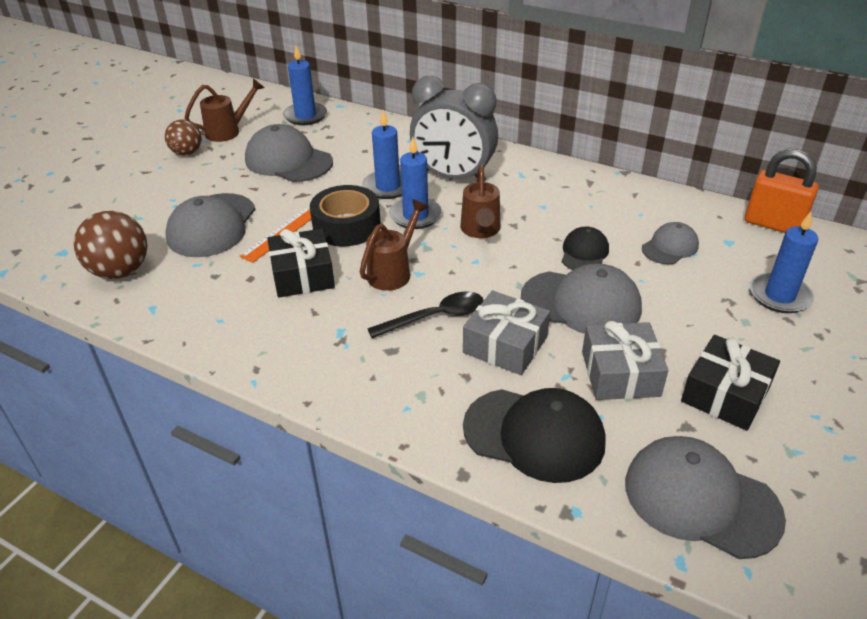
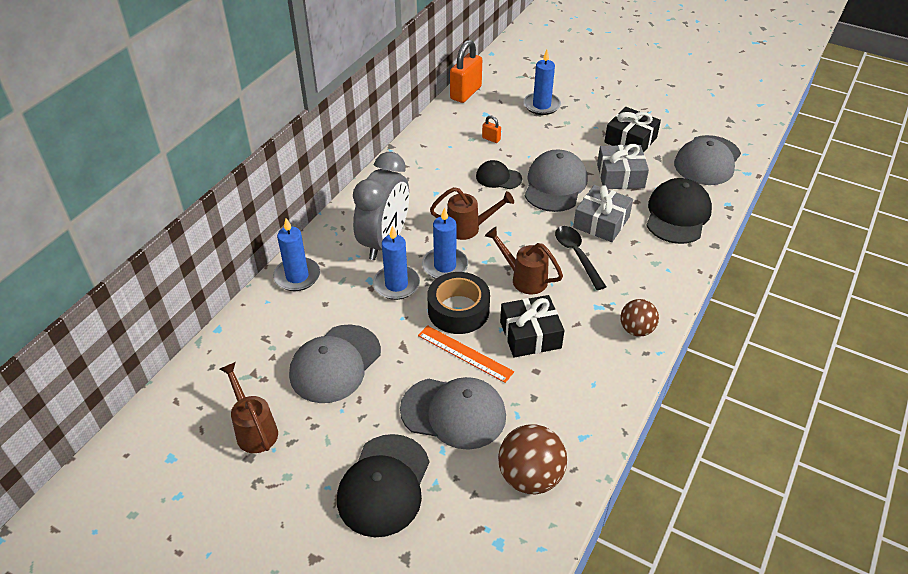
camera: 90 degrees left, 5 degrees up
brown ball [165,119,202,156] -> brown ball moved to [620,299,659,337]
blue candle [283,45,327,125] -> blue candle moved to [273,218,320,291]
grey cap [642,222,699,264] -> orange padlock [482,115,501,143]
none -> black cap [337,434,429,537]

